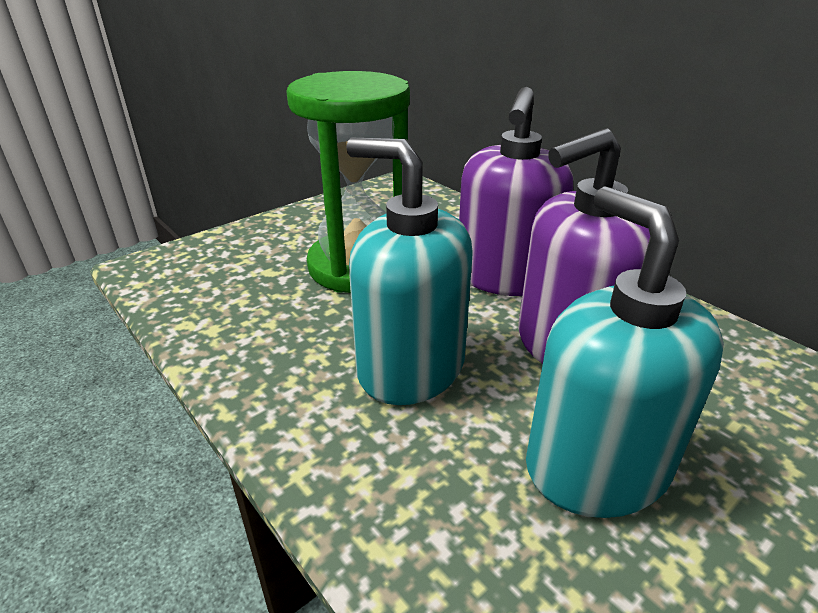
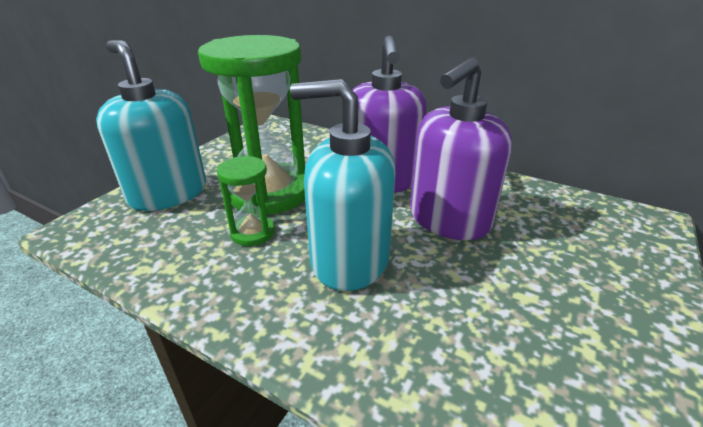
camera: 20 degrees left, 0 degrees up
turquoise soap dispenser [526,186,724,518] -> turquoise soap dispenser moved to [96,40,206,211]
none -> green hourglass [217,156,275,246]

